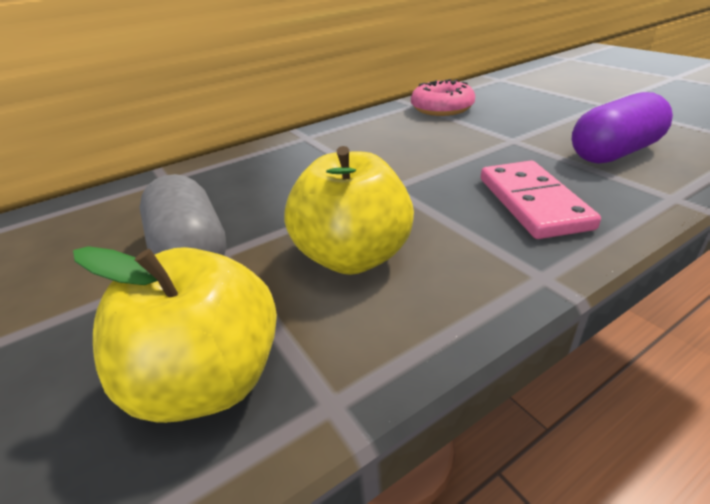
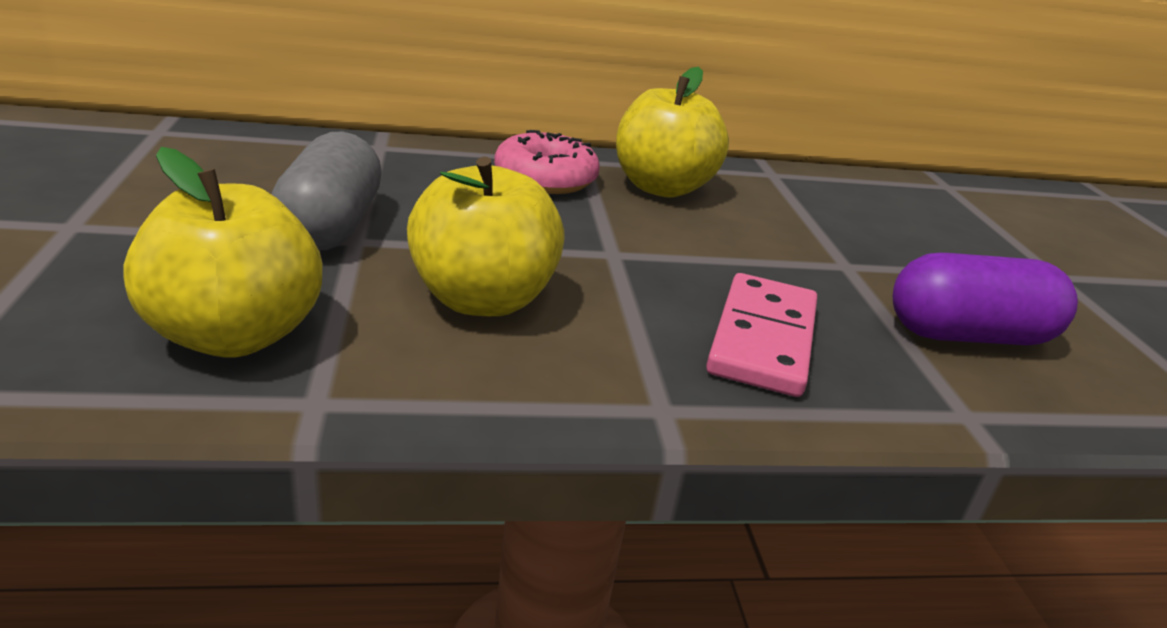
camera: 20 degrees right, 5 degrees down
pink donut [411,79,475,116] -> pink donut moved to [494,130,600,194]
none -> yellow apple [616,67,729,198]

